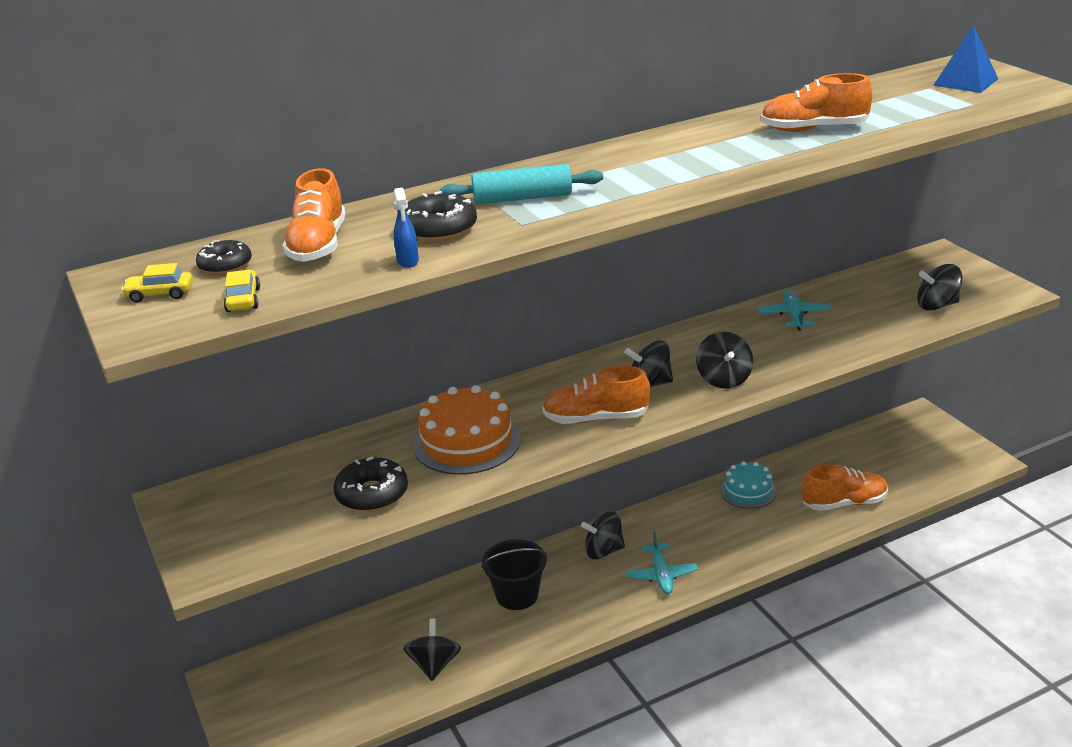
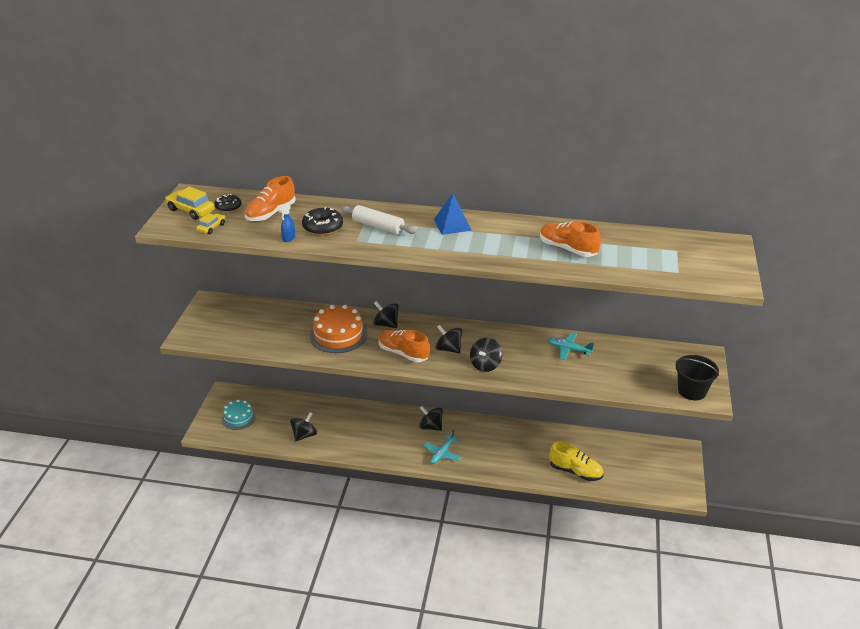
camera: 35 degrees right, 5 degrees up
yellow car [121,263,193,303] -> yellow car [165,187,215,220], size x1.65
black donut [333,456,408,512] -> none
turquoise rolling pin [440,164,603,204] -> white rolling pin [341,205,417,235]
black bucket [481,539,547,610] -> black bucket moved to [676,355,719,400]
turquoise cake [720,461,777,509] -> turquoise cake moved to [222,400,256,430]
turquoise plane [758,289,831,331] -> turquoise plane turned 105 degrees counterclockwise [547,333,594,360]
orange shoe [802,464,888,511] -> yellow shoe [549,442,603,481]
black spinning top [917,264,962,311] -> black spinning top moved to [373,301,399,328]
blue pyramid [933,25,998,93] -> blue pyramid moved to [434,193,472,235]

